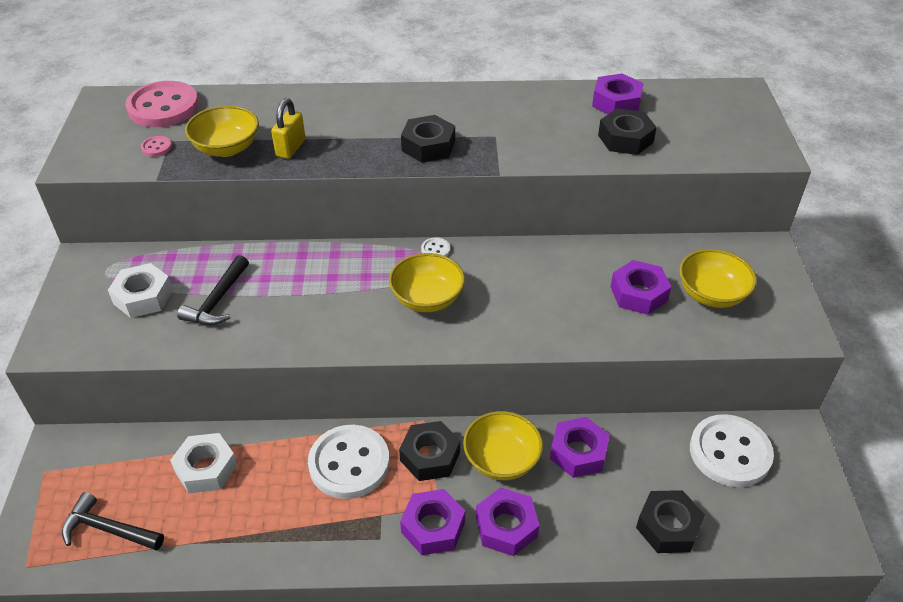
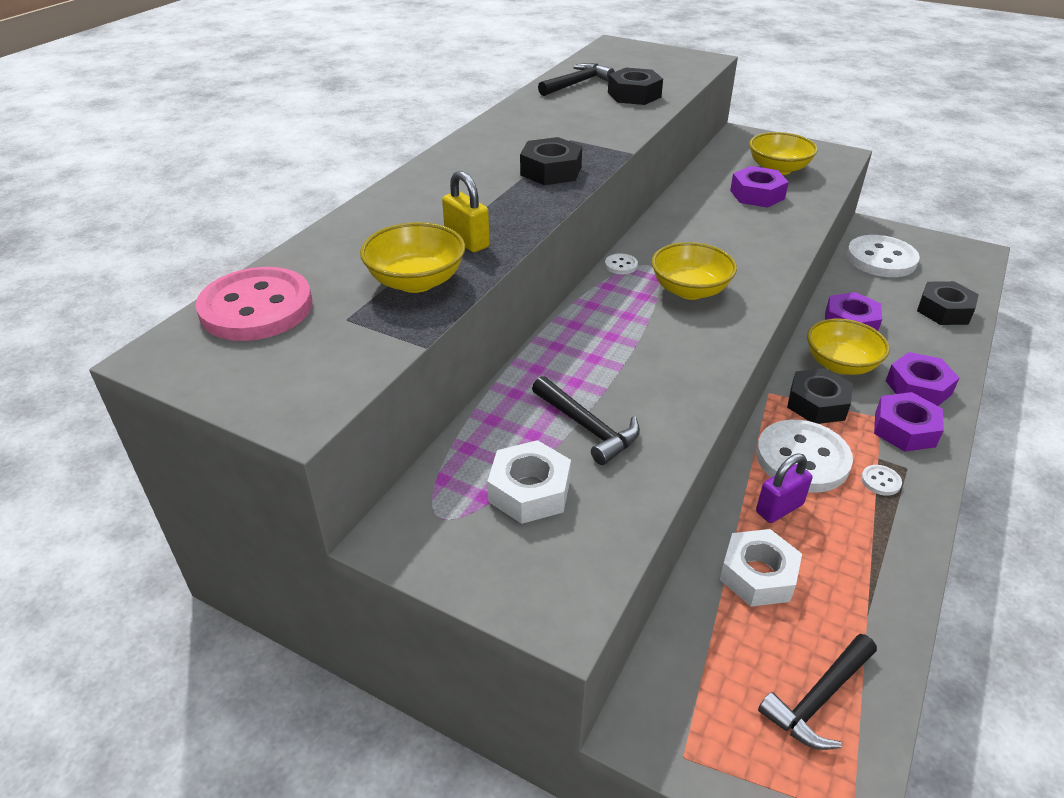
camera: 60 degrees left, 5 degrees down
pink button [141,136,172,157] -> none
purple nut [592,73,644,114] -> black hammer [538,63,615,96]
none -> purple padlock [756,454,812,523]
none -> white button [861,465,902,496]

